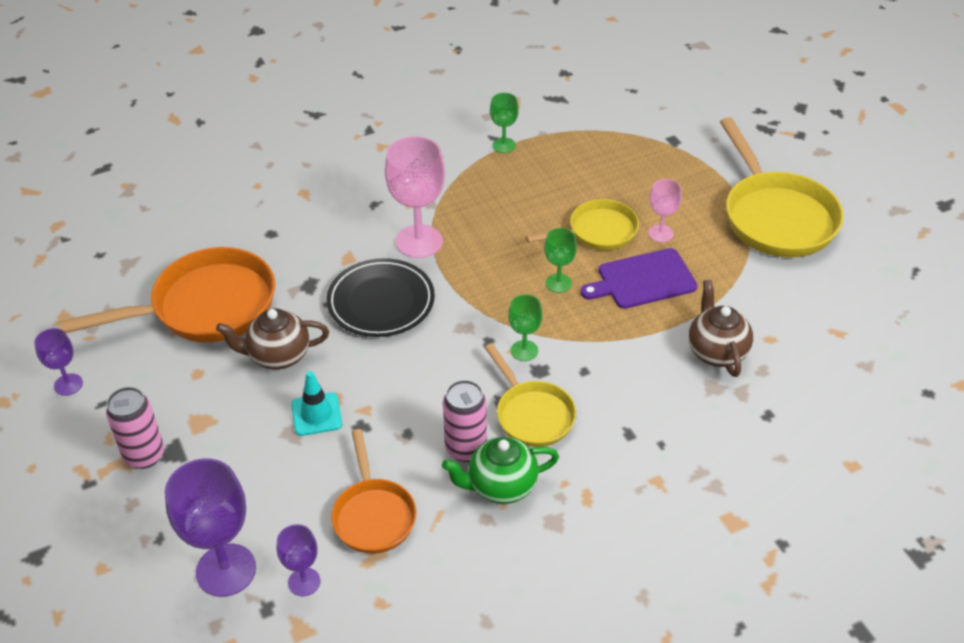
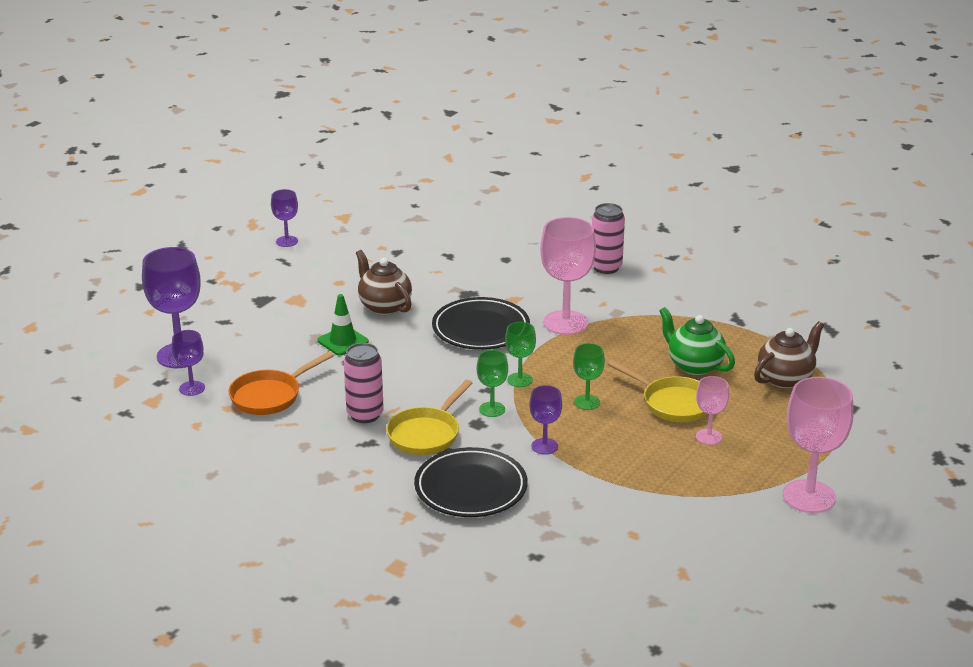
camera: 60 degrees right, 15 degrees down
orange pan [59,247,275,342] -> none
pink can [106,387,164,469] -> pink can moved to [592,203,625,274]
turquoise traffic cone [291,371,342,436] -> green traffic cone [317,294,369,356]
green teapot [442,437,559,504] -> green teapot moved to [659,307,735,375]
green goblet [490,93,519,153] -> green goblet moved to [505,322,536,387]
purple cutting board [580,248,697,309] -> none
brown teapot [688,279,753,377] -> brown teapot moved to [754,321,824,389]
yellow pan [720,117,844,257] -> pink goblet [783,377,853,513]
none -> black plate [414,447,528,517]
none -> purple goblet [529,385,562,455]

